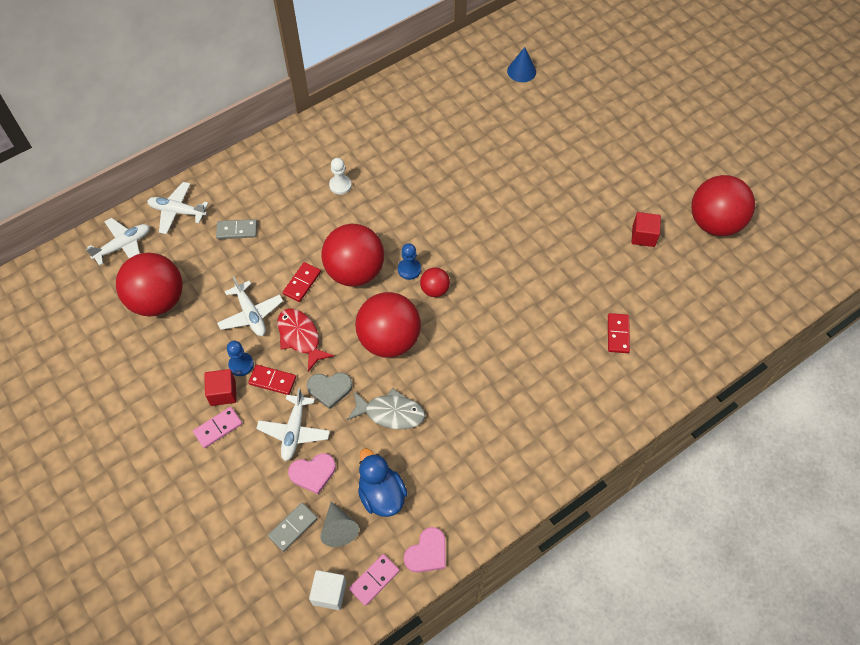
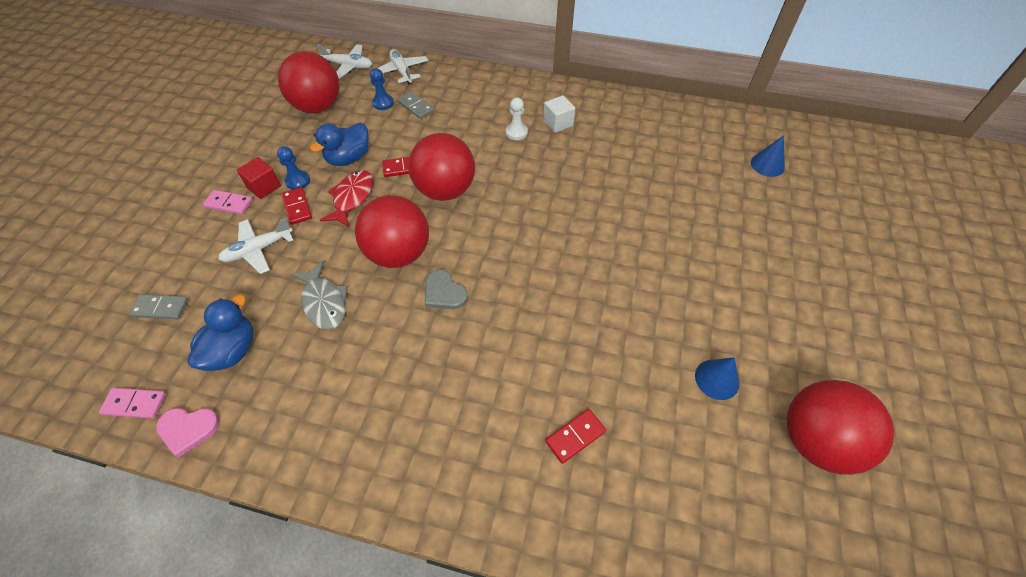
camera: 50 degrees right, 5 degrees down
white plane [217,276,283,336] -> blue duck [310,123,369,166]
pink heart [288,453,336,494] -> none
grey heart [307,372,352,409] -> grey heart moved to [424,270,468,309]
white cube [309,570,347,610] -> white cube moved to [543,95,575,133]
grey cone [321,501,359,547] -> none
blue pawn [398,243,421,280] -> blue pawn moved to [370,68,394,110]
red ball [420,267,450,297] -> none
red cube [631,212,661,247] -> blue cone [695,357,740,400]

